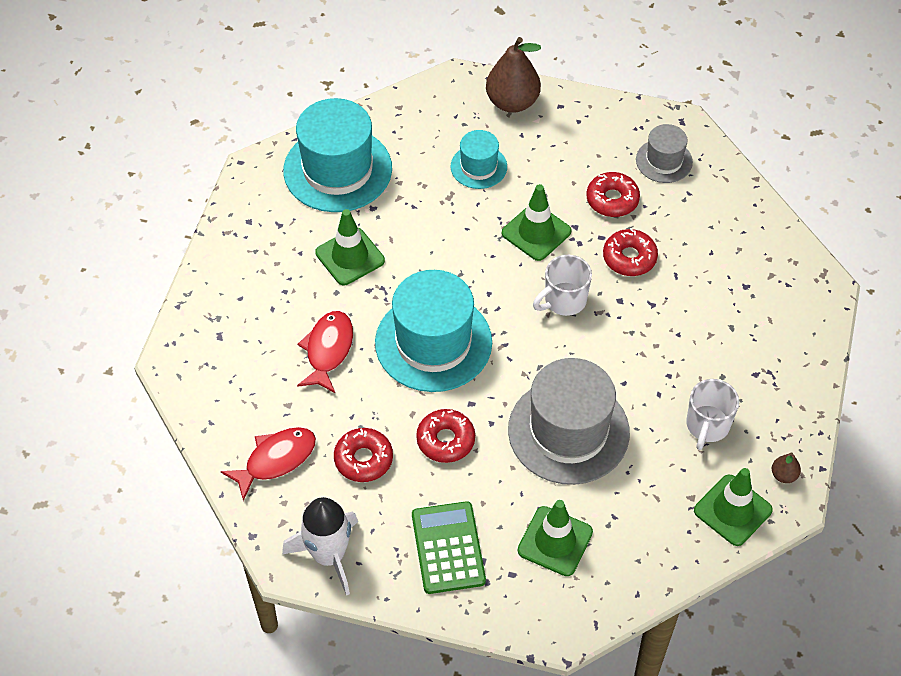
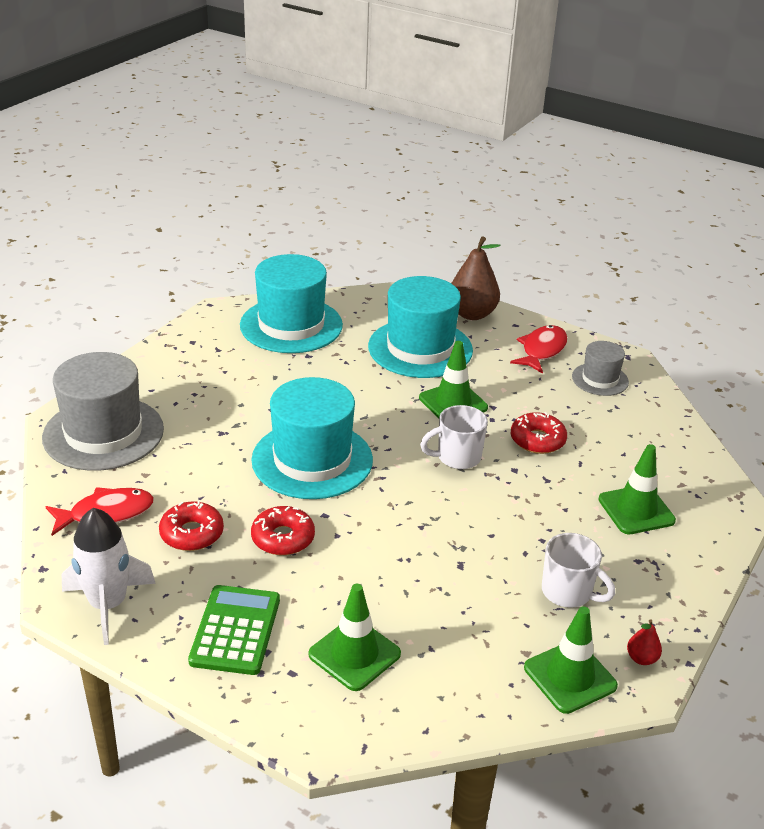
camera: 15 degrees right, 20 degrees down
red fish [297,311,353,393] -> red fish moved to [510,325,567,374]
green traffic cone [315,209,385,285] -> green traffic cone moved to [598,444,676,534]
turquoise hat [451,130,507,189] -> turquoise hat [368,276,473,378], size x1.91
grey hat [508,358,630,485] -> grey hat moved to [42,352,164,471]
red donut [586,172,640,217] -> none
white mug [686,379,739,450] -> white mug turned 90 degrees counterclockwise [542,533,615,608]
brown pear [772,452,801,483] -> red pear [627,619,662,665]

